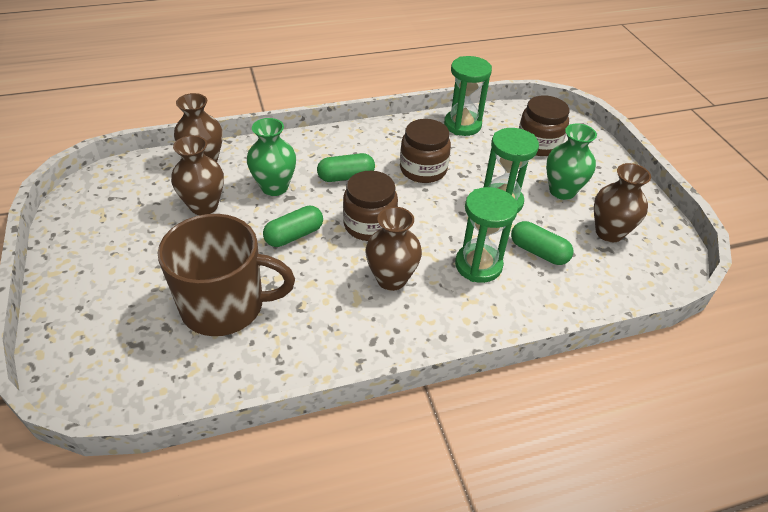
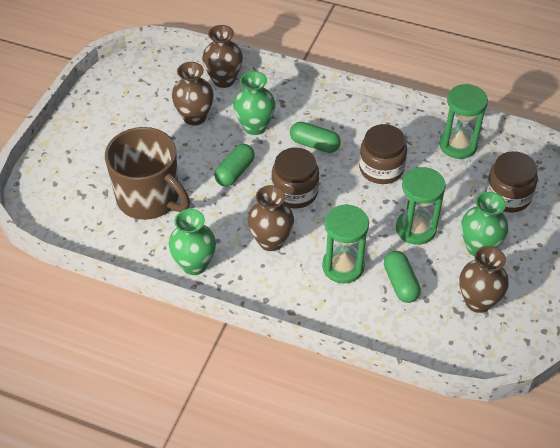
camera: 40 degrees right, 5 degrees up
green capsule [263,205,323,247] -> green capsule turned 60 degrees counterclockwise [214,144,255,187]
none -> green vase [168,209,216,275]

